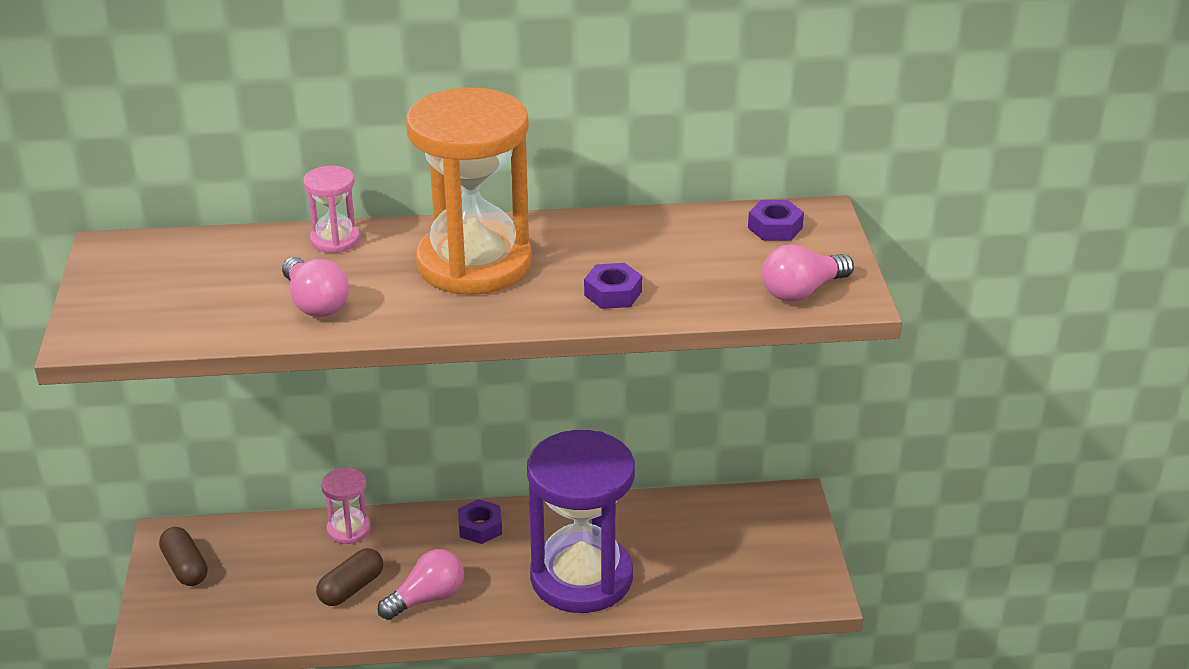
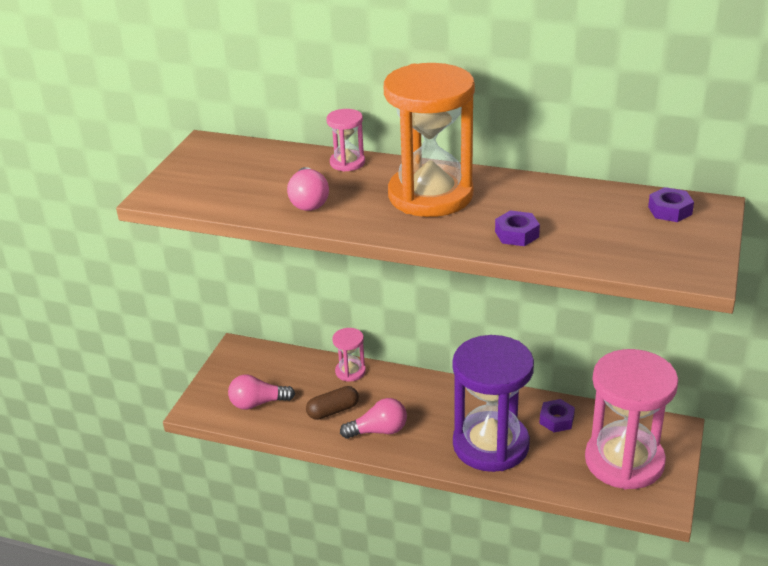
camera: 25 degrees right, 0 degrees up
brown capsule [159,527,207,586] -> none
purple nut [458,499,502,544] -> purple nut moved to [539,399,575,432]
pink light bulb [762,244,854,302] -> pink light bulb moved to [228,375,295,410]
none -> pink hourglass [585,349,678,489]

